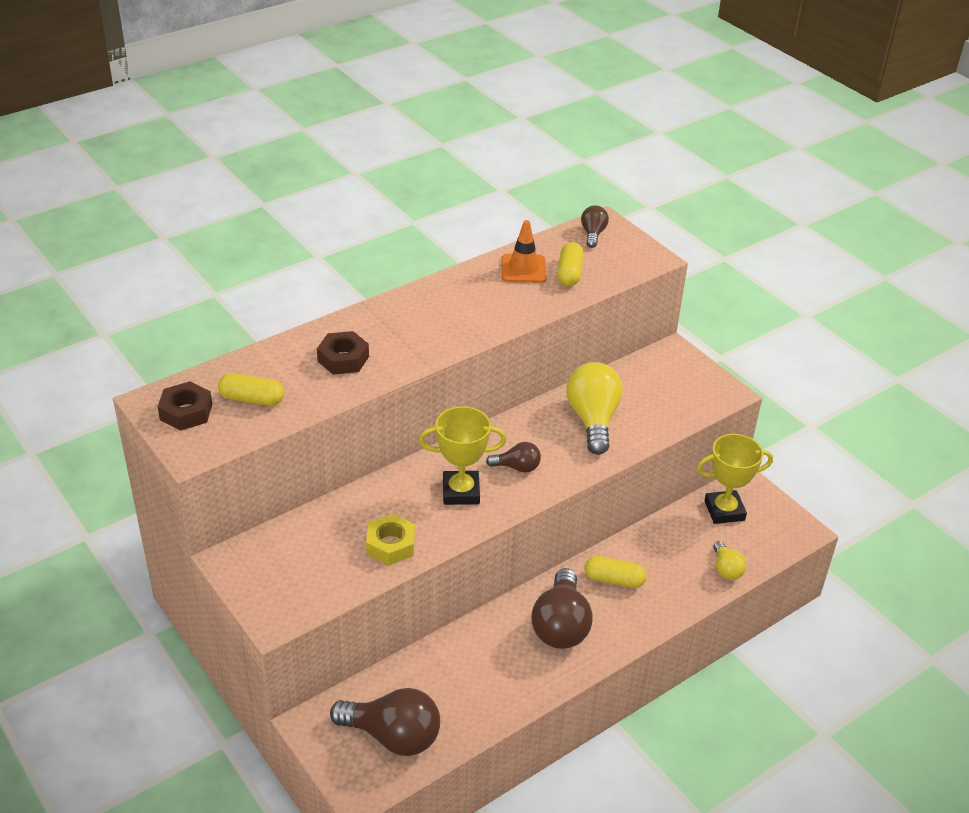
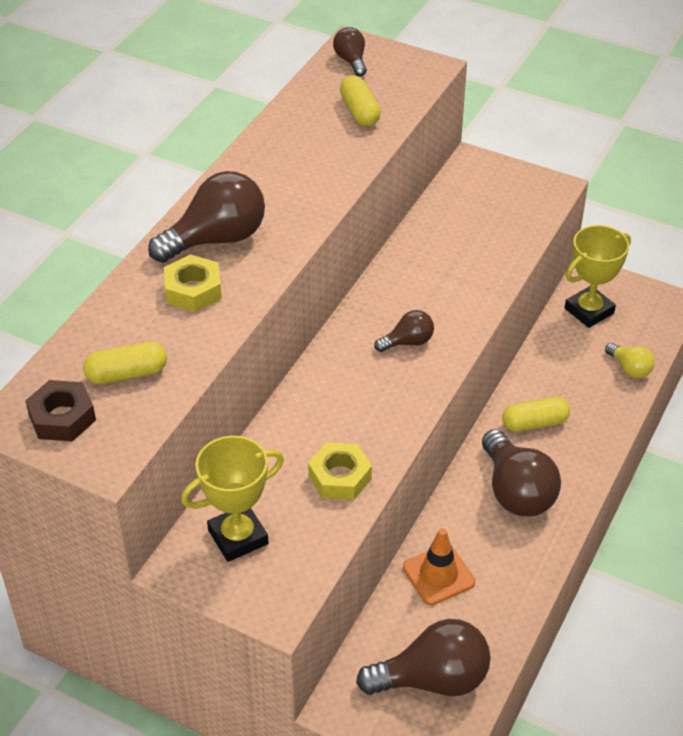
camera: 25 degrees left, 5 degrees up
brown nut [317,331,369,375] -> yellow nut [164,255,222,312]
yellow trophy [419,406,507,505] -> yellow trophy moved to [181,436,284,562]
orange traffic cone [501,220,547,283] -> orange traffic cone moved to [403,528,475,605]
yellow light bulb [566,362,623,455] -> none
none -> brown light bulb [148,171,265,263]

